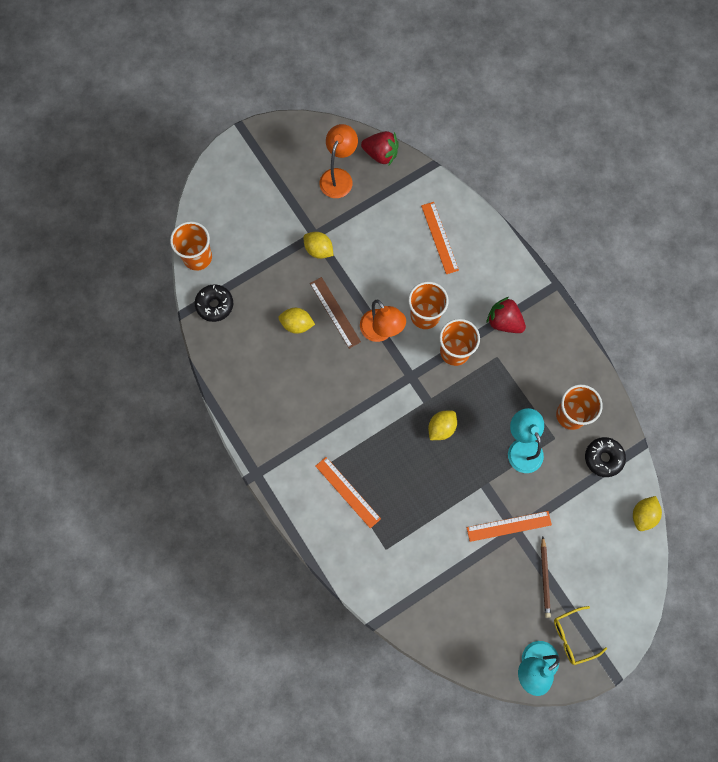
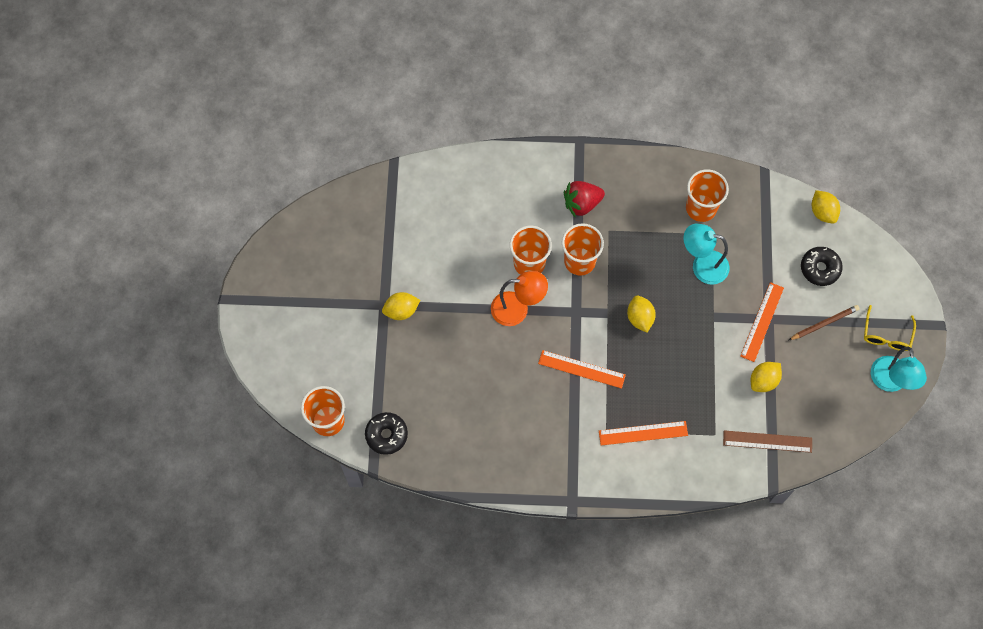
camera: 55 degrees left, 5 degrees down
yellow lemon [279,308,315,334] -> yellow lemon moved to [751,362,782,392]
brown ruler [310,277,361,349] -> brown ruler moved to [723,430,812,453]
orange lamp [319,124,358,198] -> none
red strawberry [361,131,399,165] -> none
orange ruler [421,202,459,274] -> orange ruler moved to [538,350,626,389]
brown pencil [541,537,551,618] -> brown pencil turned 60 degrees counterclockwise [789,305,859,340]
black donut [585,437,626,477] -> black donut moved to [801,247,843,286]

